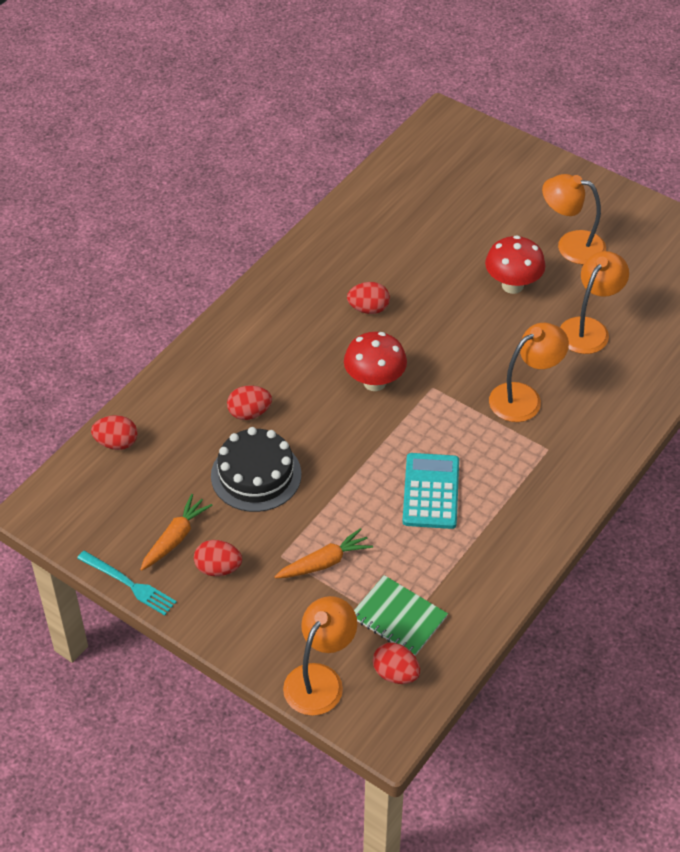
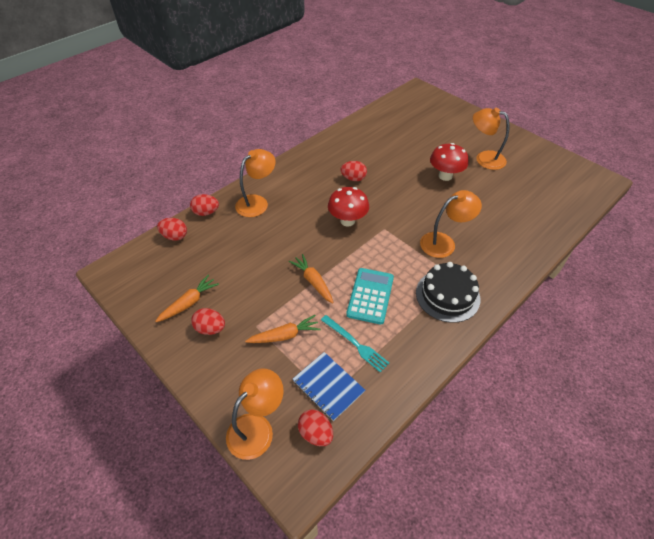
camera: 10 degrees right, 0 degrees up
turquoise fork [77,551,177,615] -> turquoise fork moved to [321,315,389,372]
black cake [211,427,301,512] -> black cake moved to [416,262,480,323]
red egg [227,385,272,420] -> red egg moved to [190,194,219,216]
green notebook [354,575,448,656] -> blue notebook [293,352,365,421]
orange lamp [560,251,629,354] -> orange lamp moved to [235,149,276,217]
none -> orange carrot [289,254,334,304]

